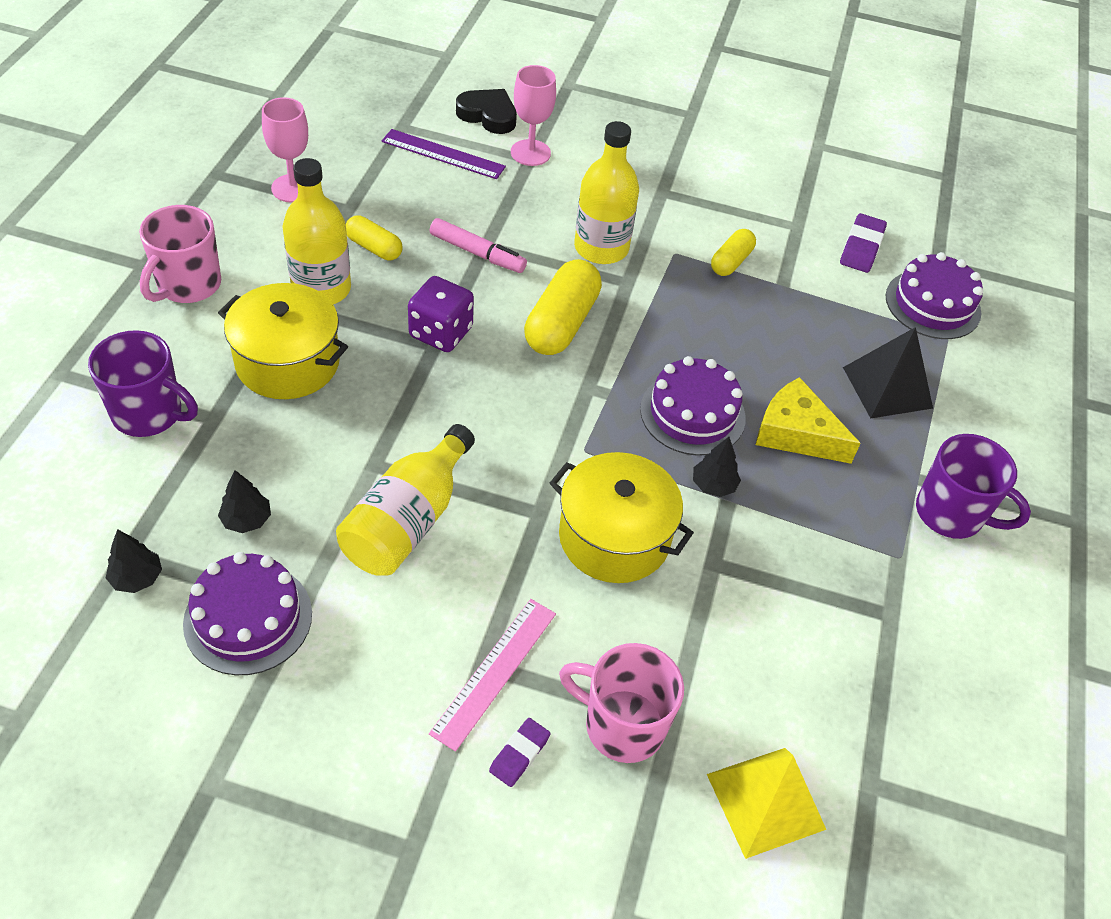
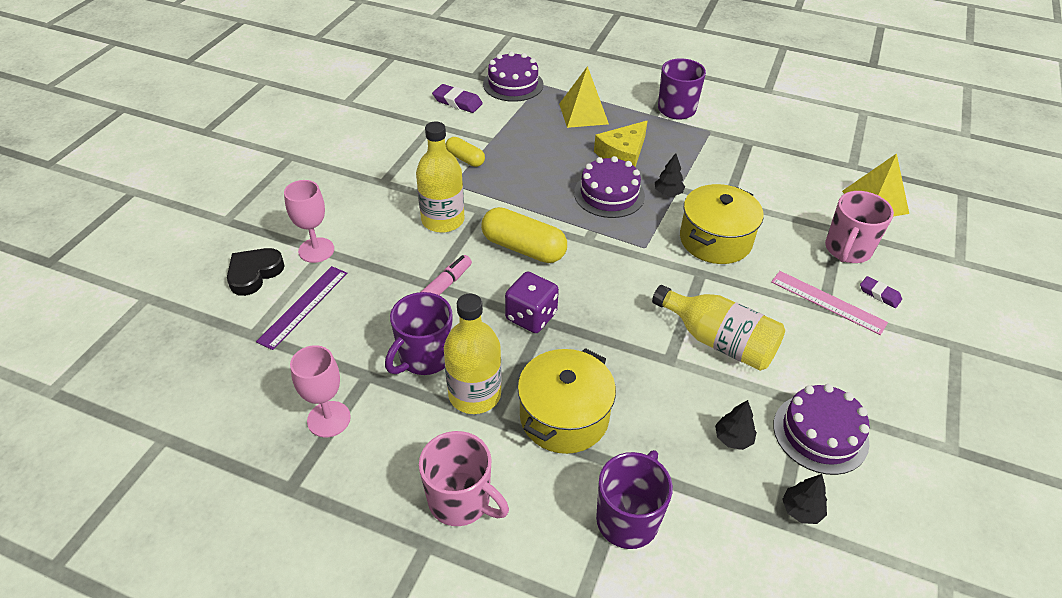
camera: 80 degrees left, 5 degrees down
yellow capsule [346,215,403,260] -> purple mug [385,292,453,375]
black pyramid [843,327,933,418] -> yellow pyramid [559,66,609,128]

